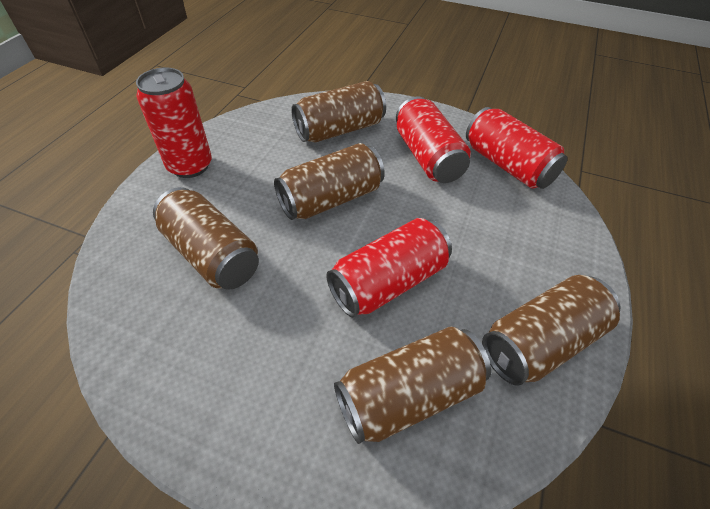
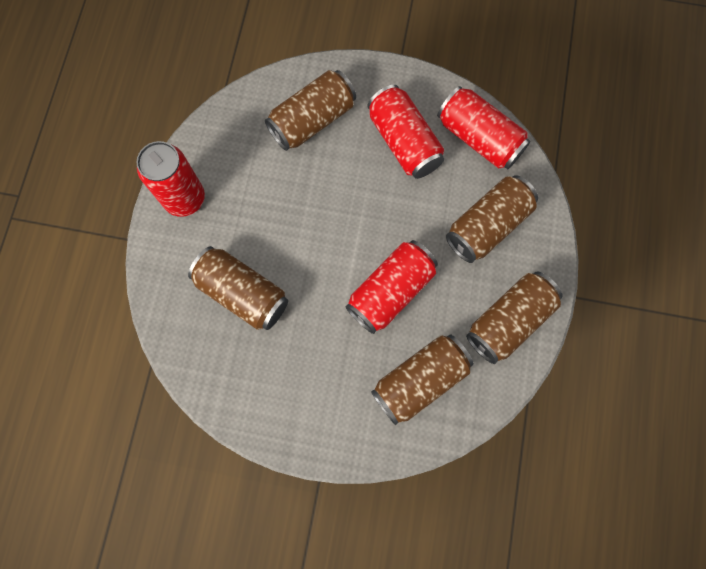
camera: 10 degrees left, 25 degrees up
brown can [274,143,385,220] -> brown can moved to [446,175,538,263]

